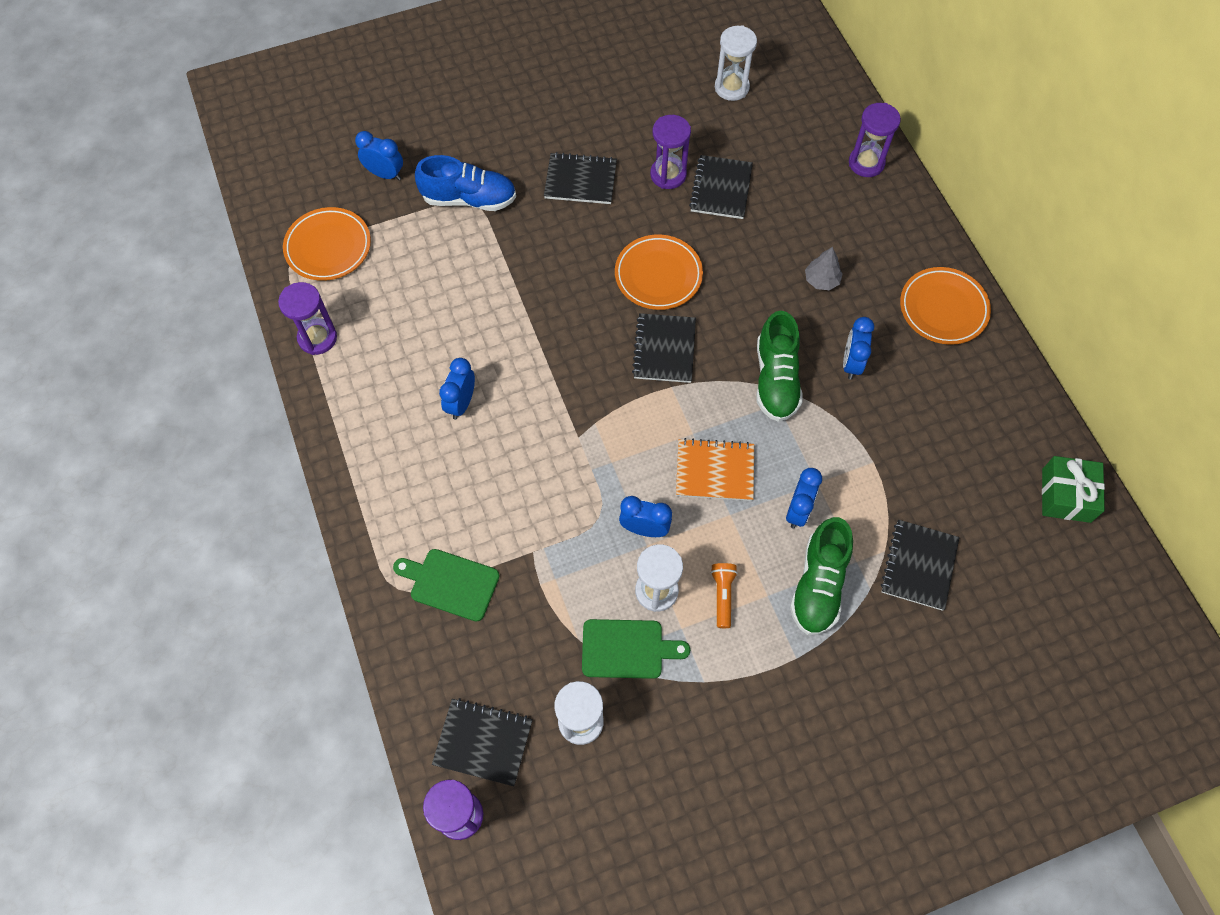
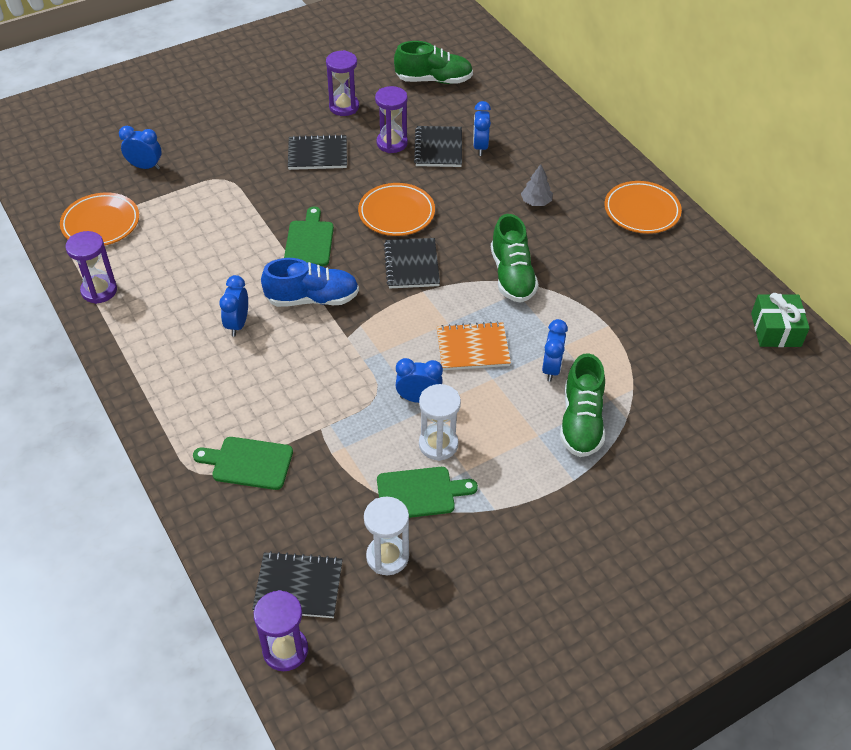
camera: 10 degrees left, 15 degrees down
blue shoe [415,155,516,211] -> blue shoe moved to [261,258,359,307]
orange flashlight [710,563,738,628] -> none
white hourglass [715,25,757,101] -> green shoe [394,41,473,84]
blue clock [843,317,874,379] -> blue clock moved to [473,101,491,156]
purple hourglass [849,103,901,177] -> purple hourglass moved to [326,50,359,116]
black notebook [881,520,960,611] -> none
none -> green cutting board [284,207,334,266]

